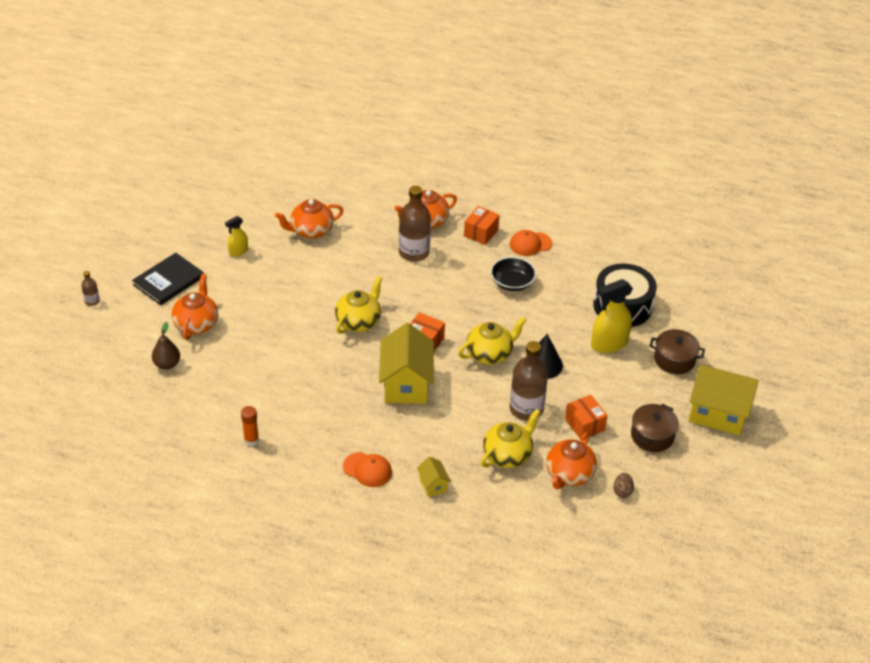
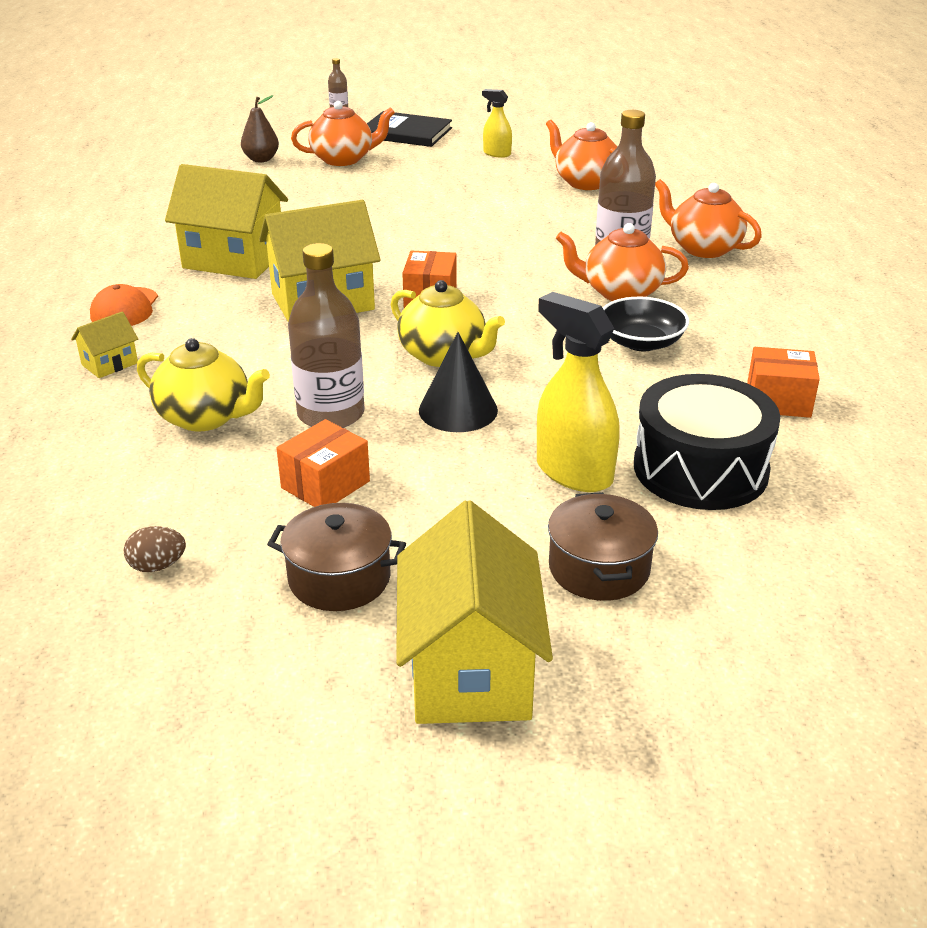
camera: 70 degrees right, 10 degrees down
orange glue stick [241,406,259,446] -> none
yellow teapot [335,276,382,334] -> none
orange box [464,206,500,245] -> orange box moved to [747,347,820,418]
orange cap [510,230,552,256] -> none
orange teapot [546,432,597,489] -> orange teapot moved to [556,223,689,301]
none -> yellow house [165,164,288,279]

